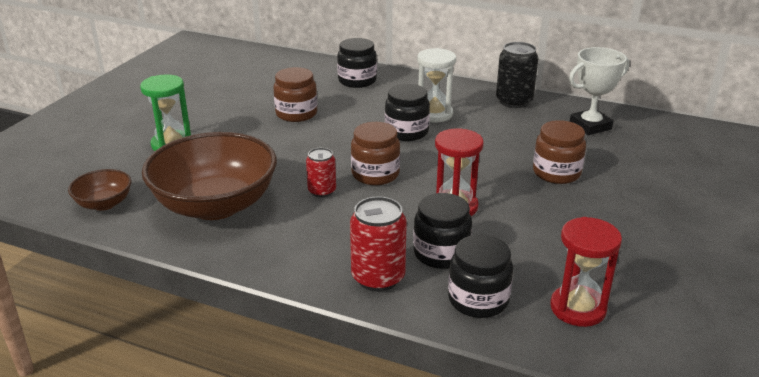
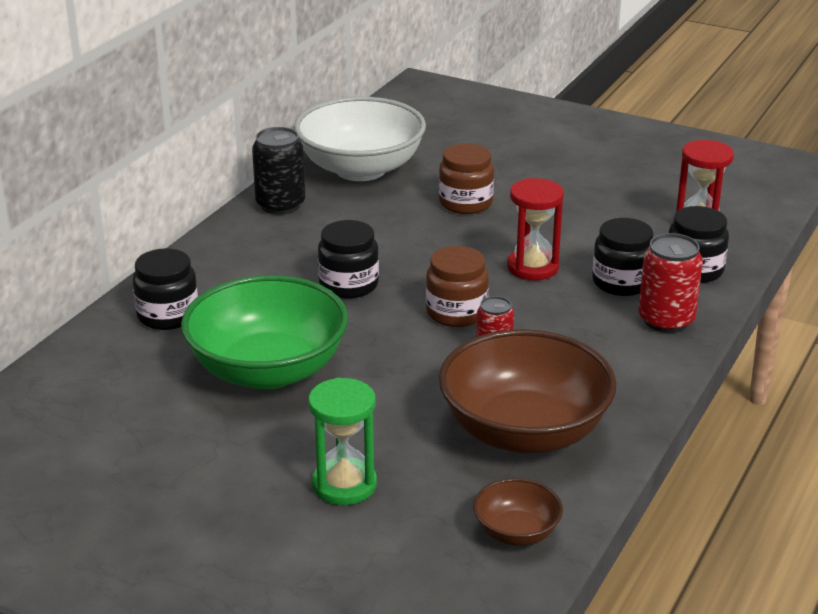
camera: 85 degrees left, 0 degrees up
brown jar [273,67,317,122] -> green bowl [181,275,348,390]
white hourglass [417,48,456,122] -> none
white trophy [569,47,629,135] -> white bowl [294,97,426,181]

